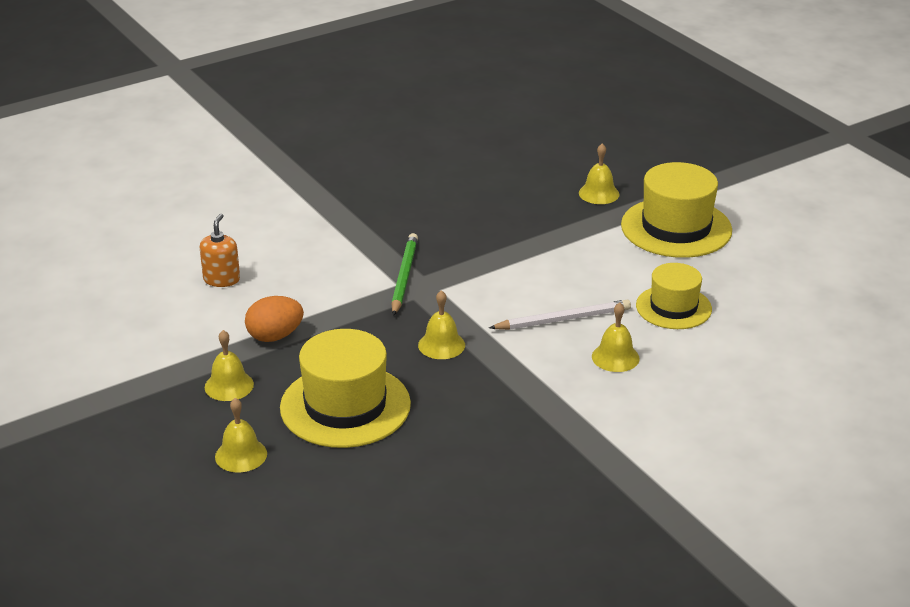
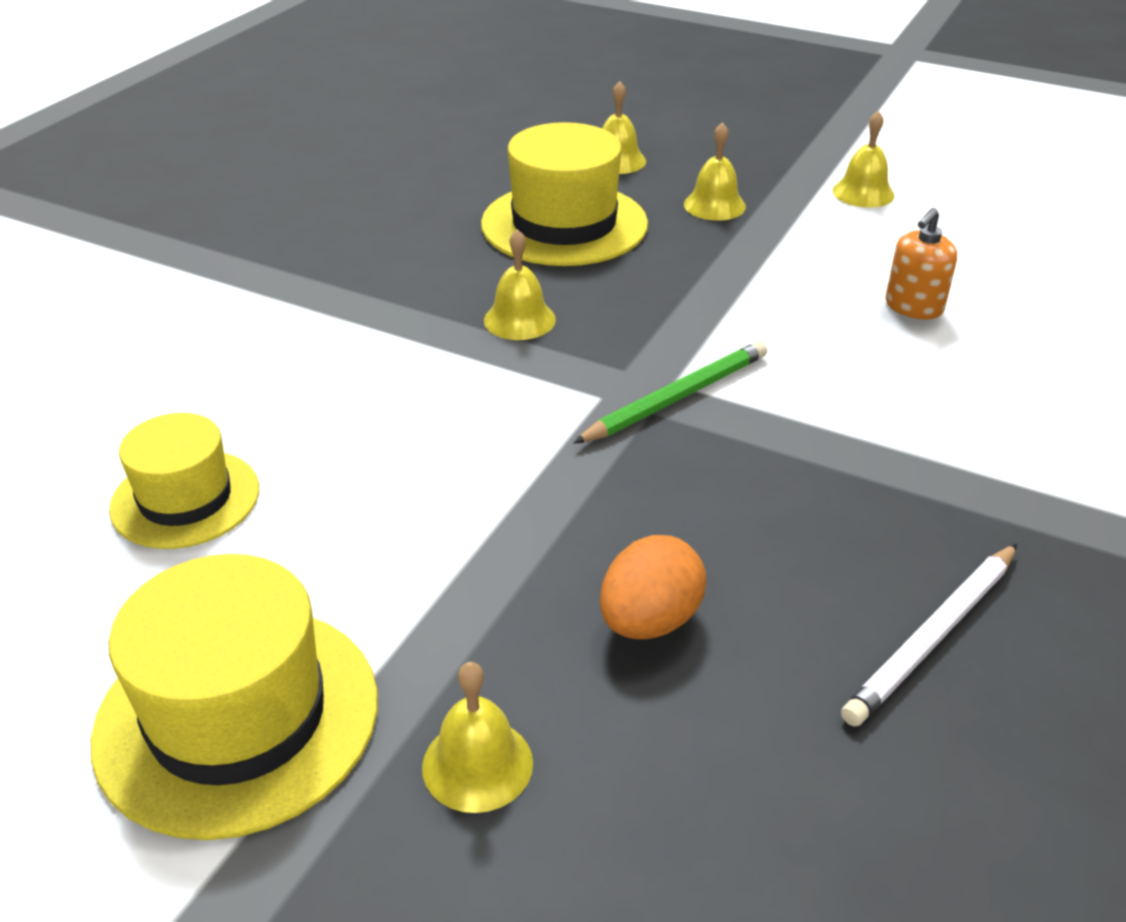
camera: 150 degrees right, 5 degrees up
orange soap dispenser [200,214,240,287] -> orange soap dispenser turned 60 degrees clockwise [886,208,957,319]
orange egg [245,296,304,342] -> orange egg moved to [600,535,706,639]
green pencil [391,233,418,316] -> green pencil turned 105 degrees counterclockwise [573,341,767,444]
white pencil [489,300,631,330] -> white pencil moved to [841,544,1017,726]
yellow bell [592,302,640,372] -> yellow bell moved to [833,111,895,208]

